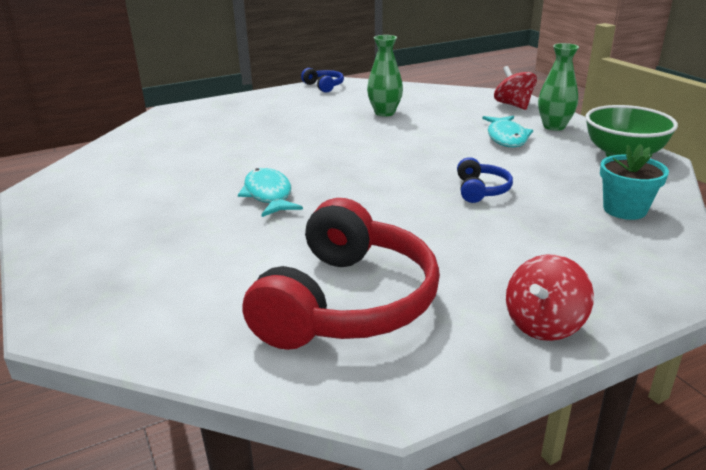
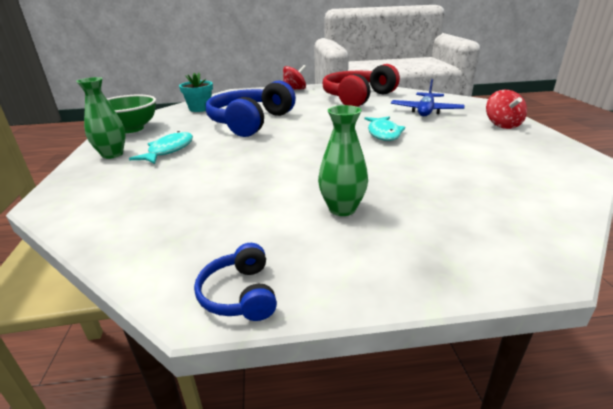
camera: 160 degrees left, 0 degrees up
green vase [367,35,403,117] -> green vase moved to [318,105,368,216]
blue headphones [457,157,513,203] -> blue headphones [206,81,296,137], size x2.27
red spinning top [494,66,537,110] -> red spinning top moved to [486,90,527,129]
none -> blue plane [391,79,465,116]

